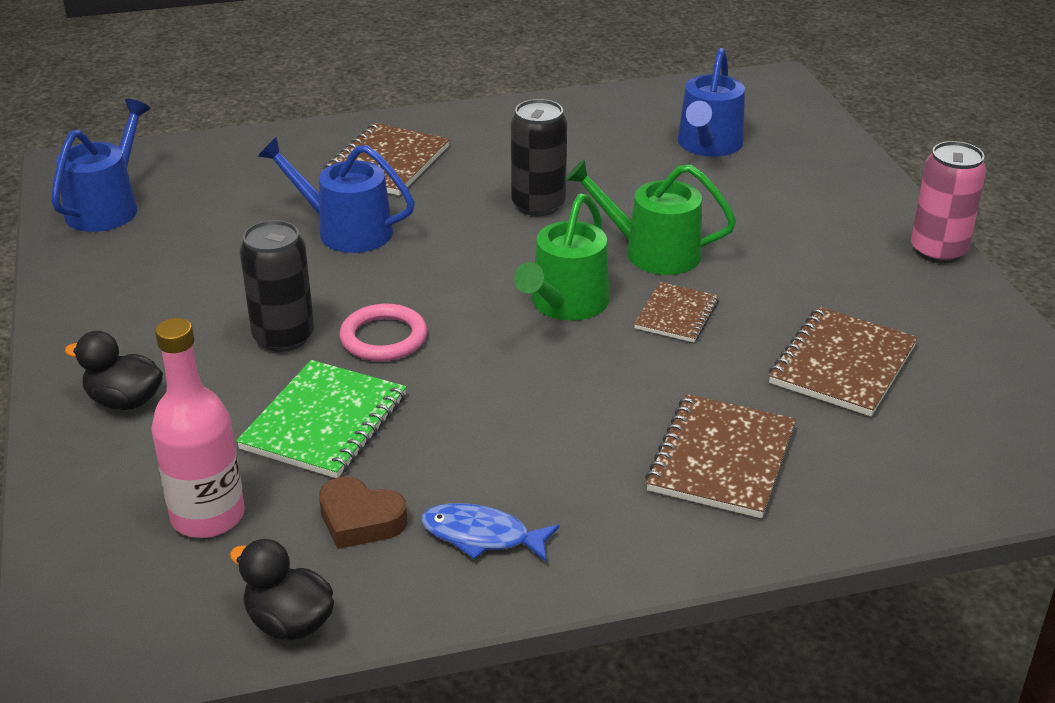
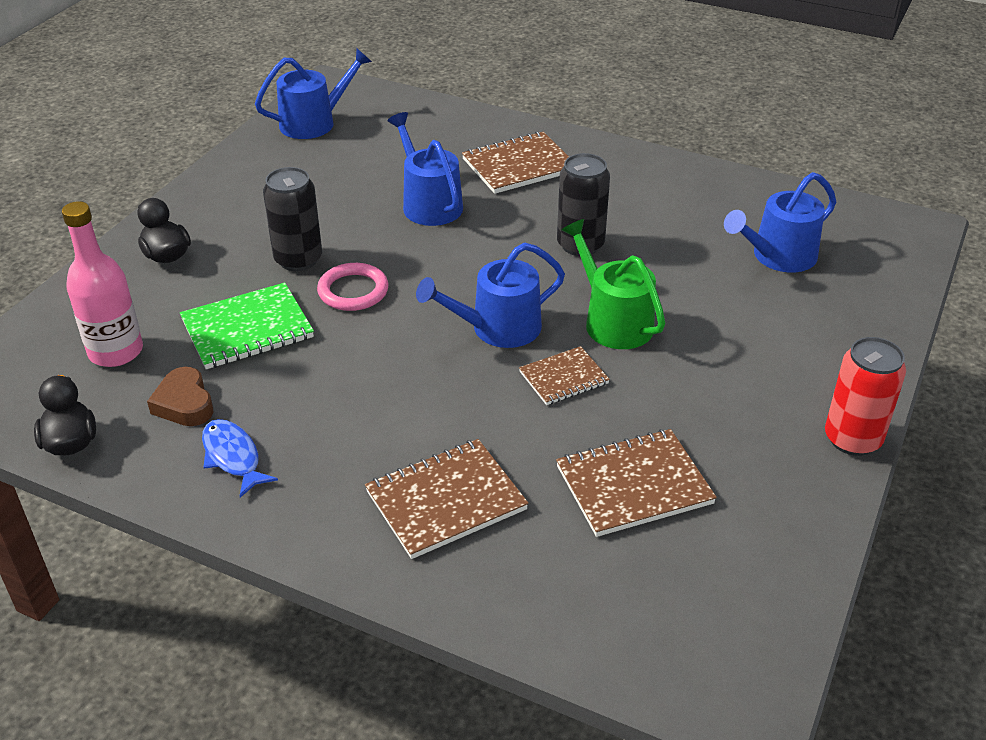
camera: 40 degrees right, 5 degrees up
green watering can [514,193,609,321] -> blue watering can [416,243,565,348]
pink can [911,141,987,264] -> red can [825,337,906,456]

